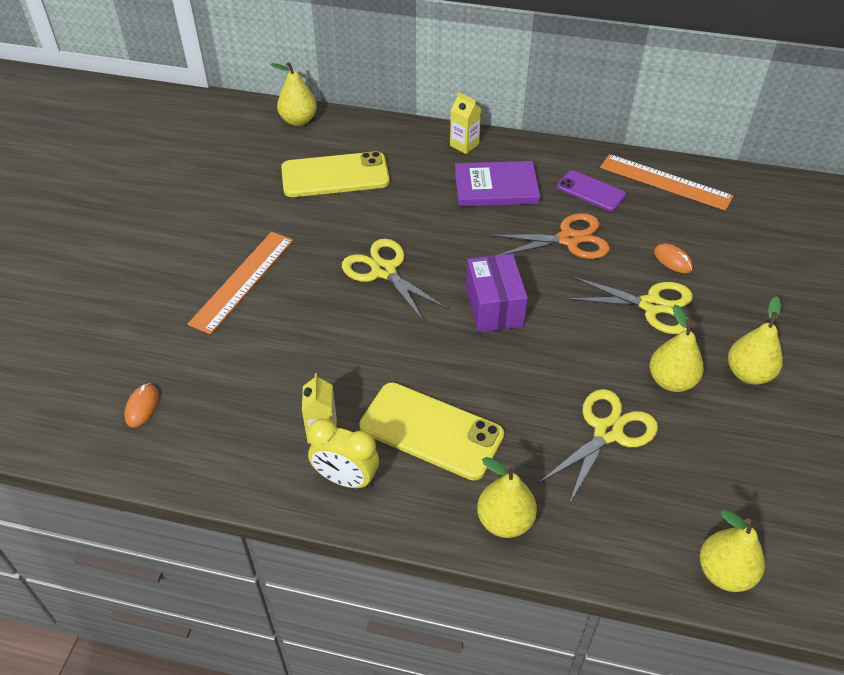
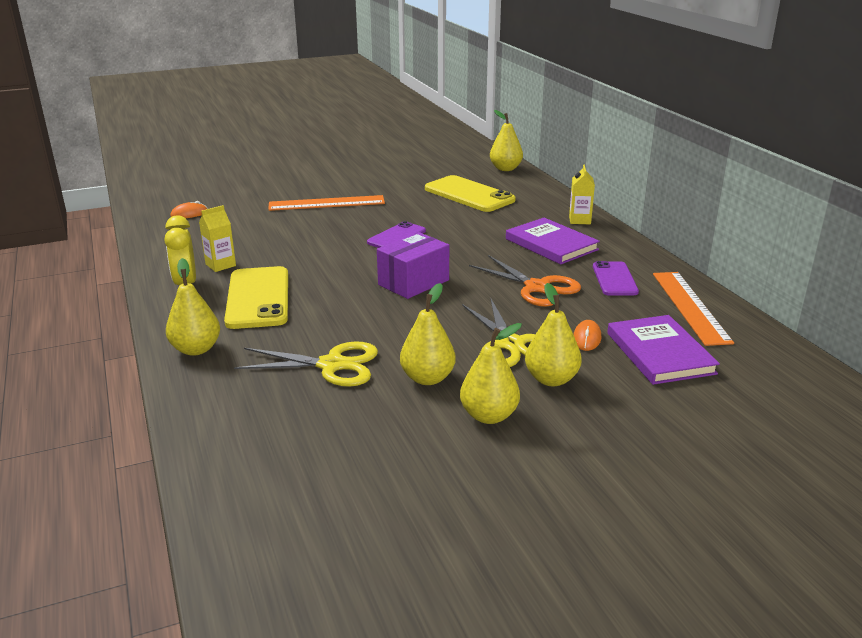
camera: 55 degrees right, 20 degrees down
yellow scissors [342,239,449,323] -> purple phone [367,221,426,248]
yellow pear [700,509,765,592] -> yellow pear moved to [525,283,582,386]
none -> purple book [607,315,720,385]

